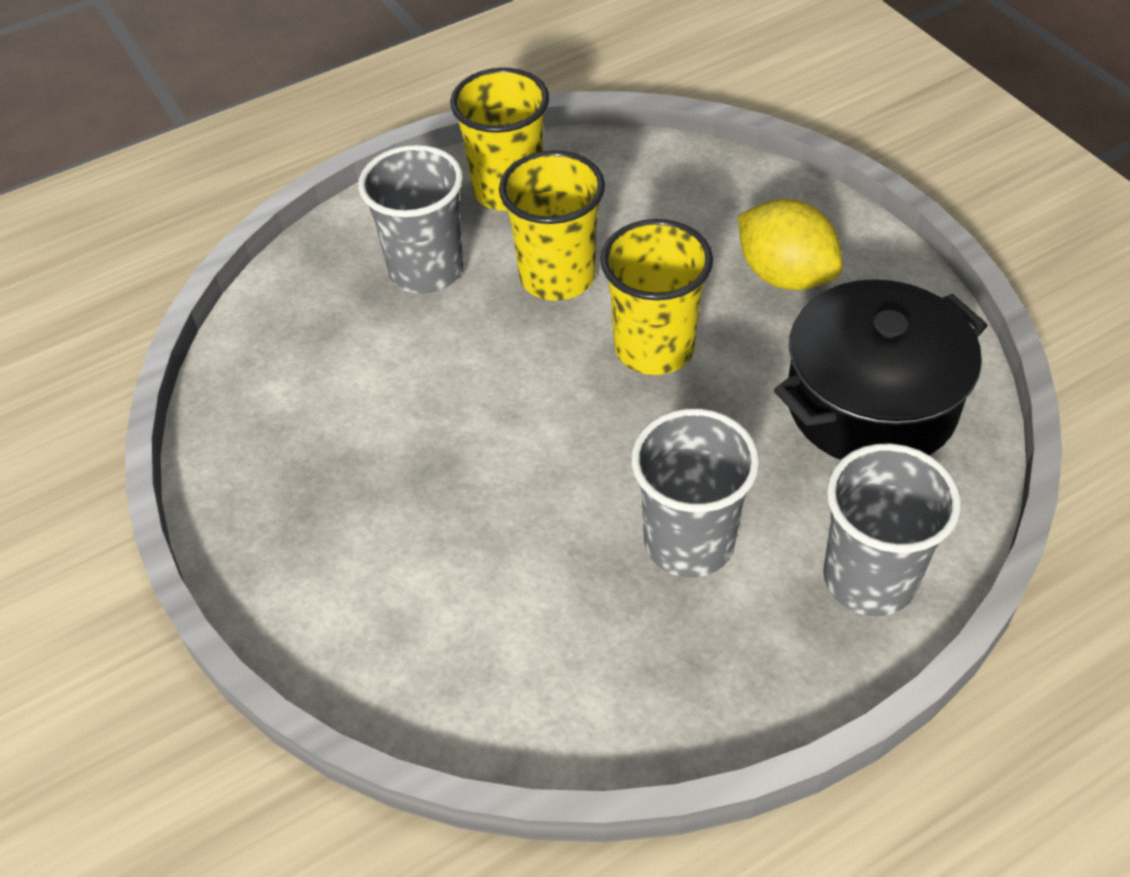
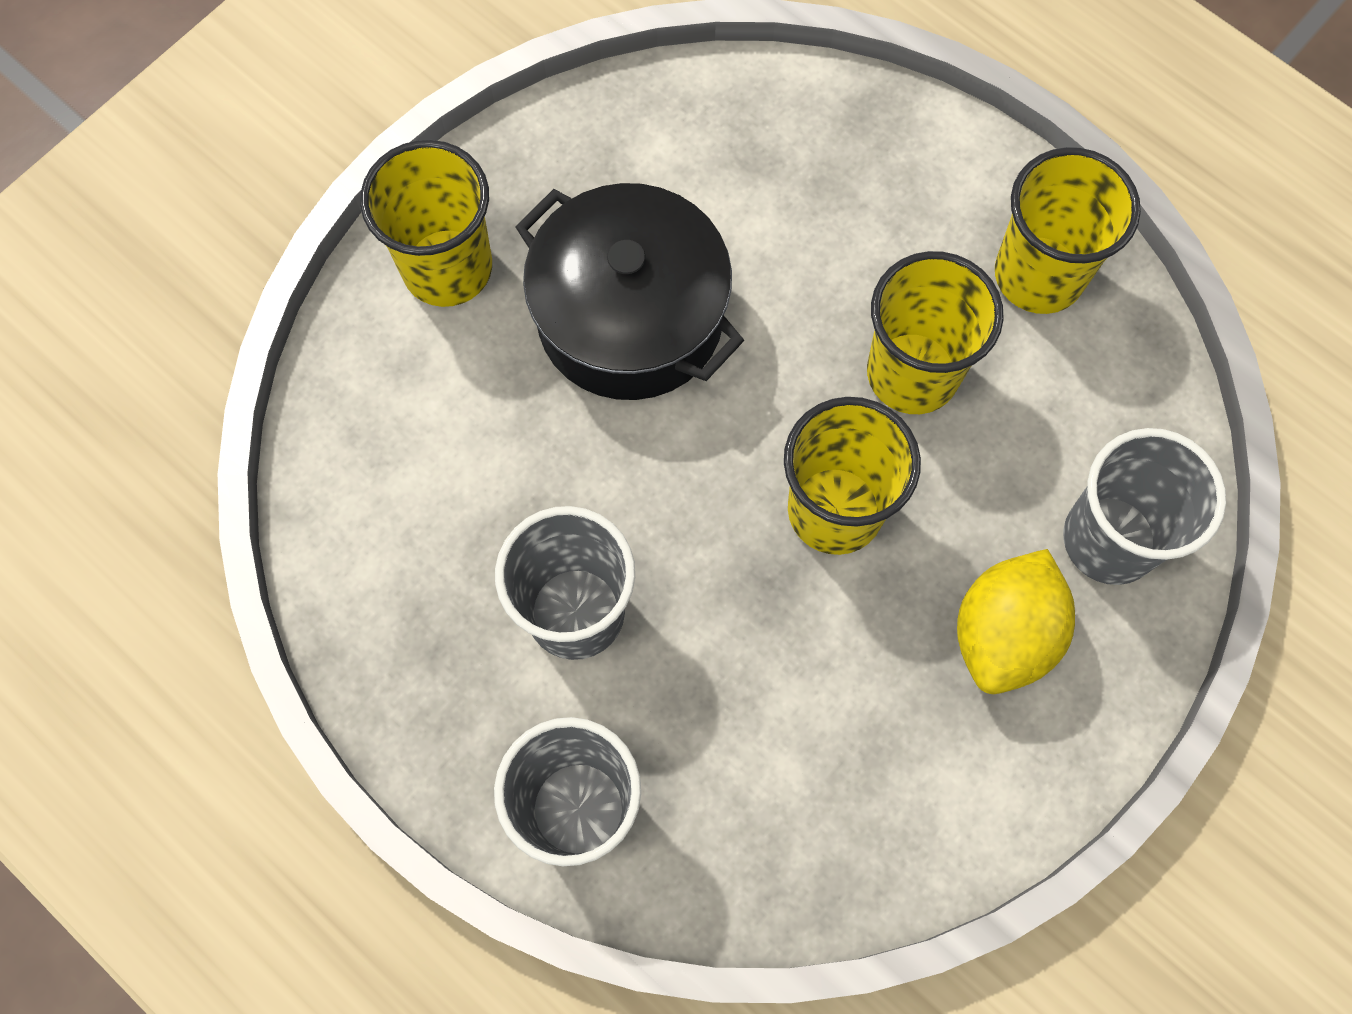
camera: 70 degrees right, 20 degrees up
grey cup [358,145,464,294] -> grey cup moved to [1063,428,1226,585]
black pot [774,279,988,460] -> black pot moved to [515,183,744,400]
none -> yellow cup [360,140,492,307]

